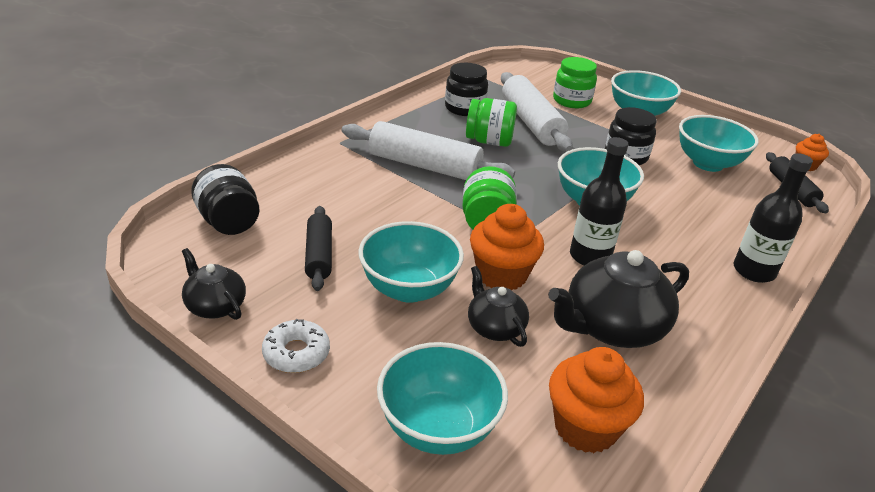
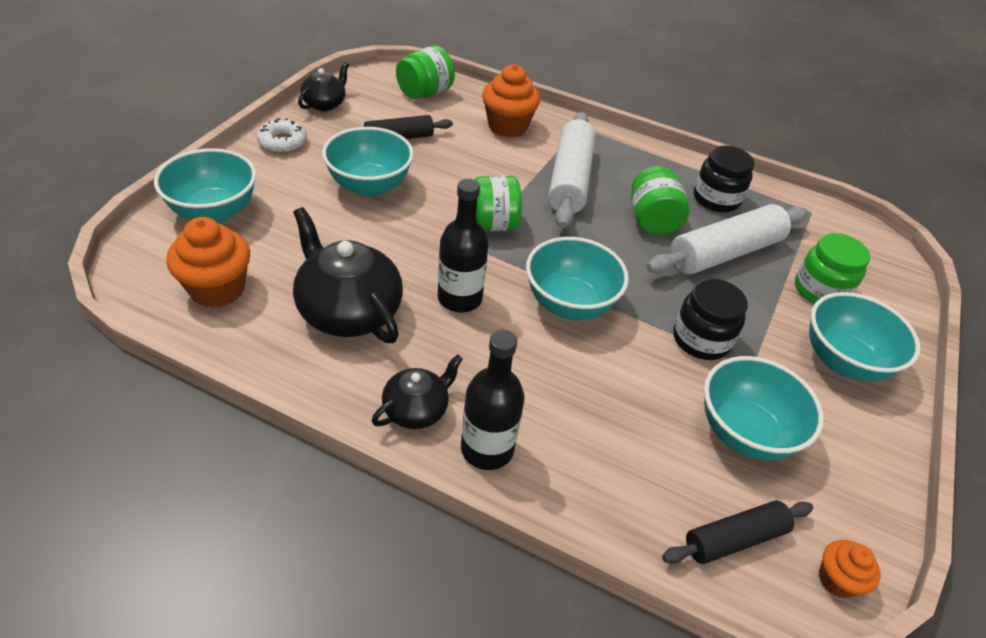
camera: 75 degrees right, 10 degrees up
black jar [191,164,260,235] -> green jar [396,46,455,99]
black teapot [468,266,529,347] -> black teapot moved to [372,354,463,429]
orange cupcake [470,204,544,290] -> orange cupcake moved to [482,64,540,137]

